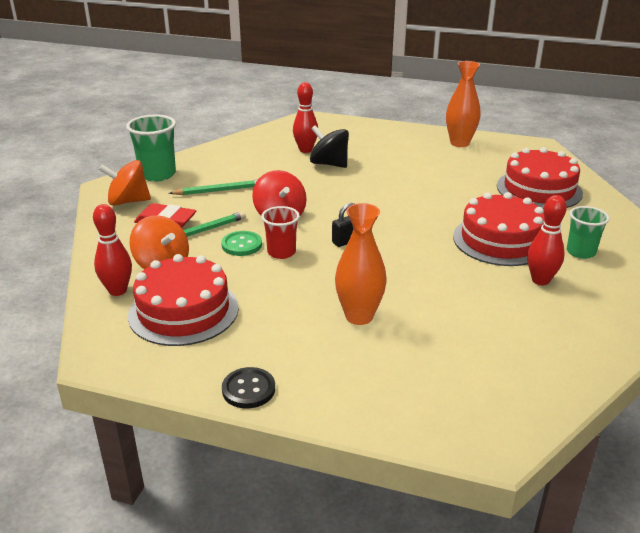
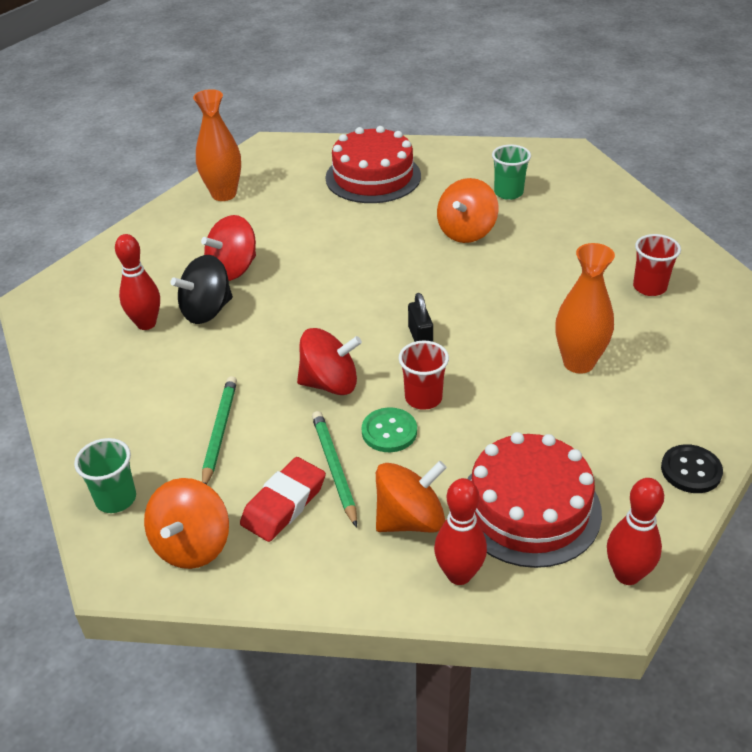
camera: 70 degrees left, 10 degrees up
green cup [126,115,176,182] -> green cup [74,438,136,513], size x0.66
red cake [453,192,544,266] -> orange spinning top [437,178,498,243]
red bowling pin [527,195,567,285] -> red bowling pin moved to [607,478,664,585]
none -> red spinning top [201,215,256,281]
none -> red cup [633,234,681,296]

